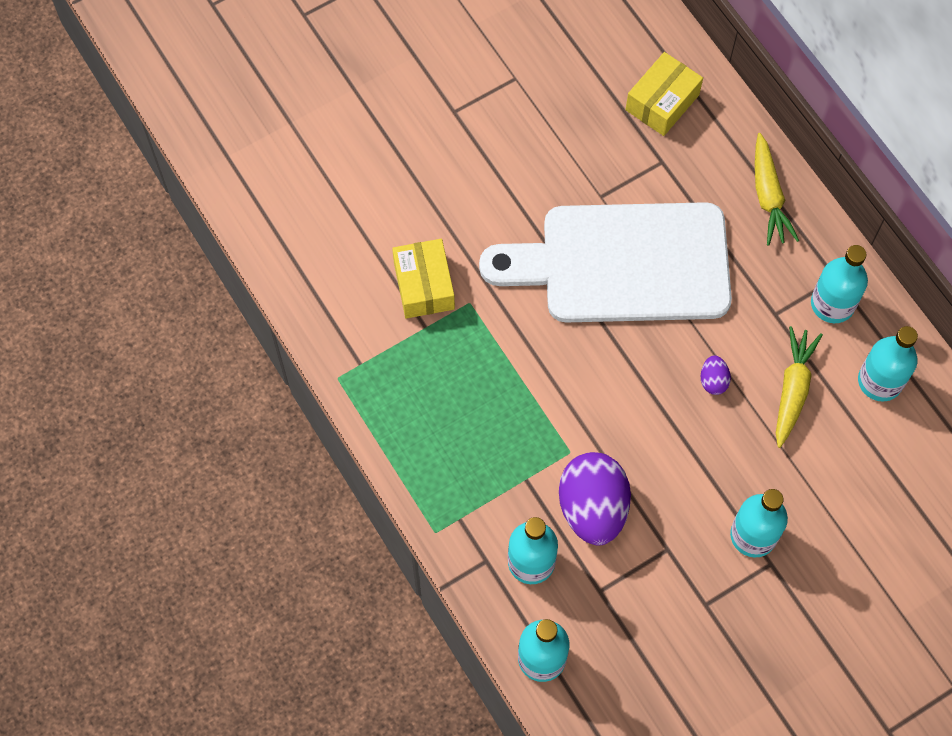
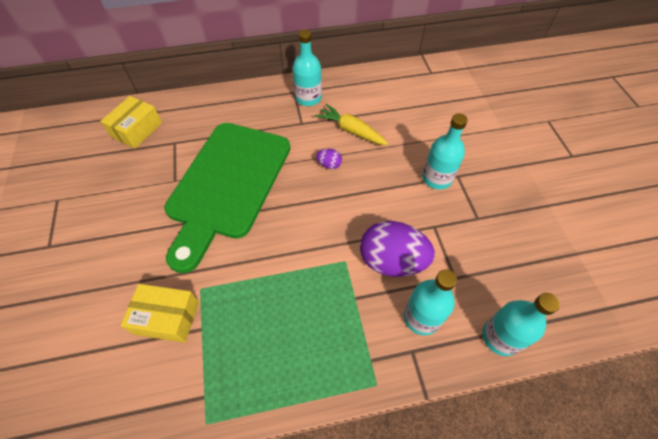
camera: 70 degrees left, 10 degrees down
white cutting board [479,202,732,323] -> green cutting board [164,123,290,273]
yellow box [625,52,703,136] -> yellow box turned 60 degrees clockwise [100,96,162,149]
yellow carrot [755,133,799,246] -> none
turquoise bottle [858,326,918,402] -> none

